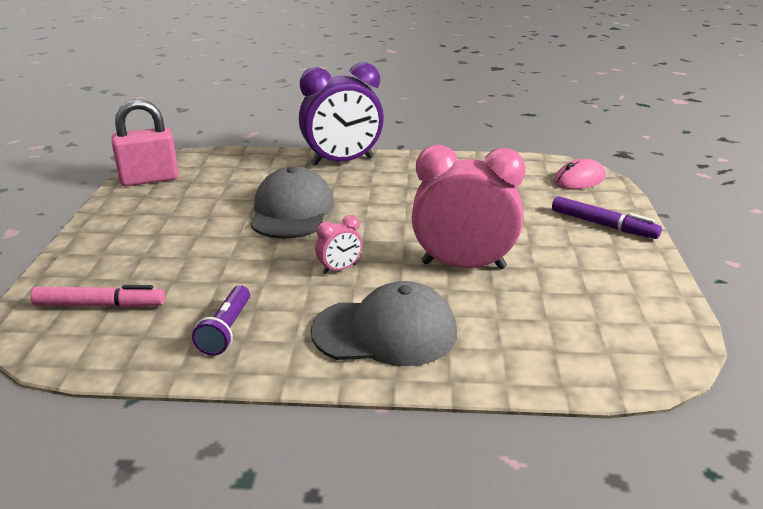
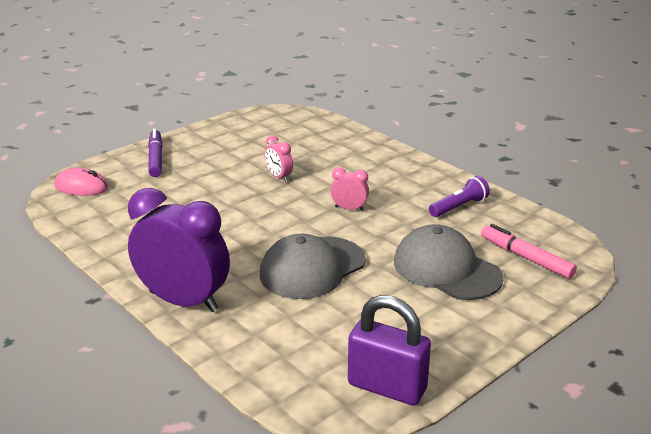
camera: 135 degrees left, 0 degrees up
pink padlock [112,99,179,186] -> purple padlock [348,295,431,405]
grey cap [311,281,457,366] -> grey cap moved to [394,224,504,300]
pink clock [412,145,526,269] -> pink clock [264,135,293,182], size x0.44

